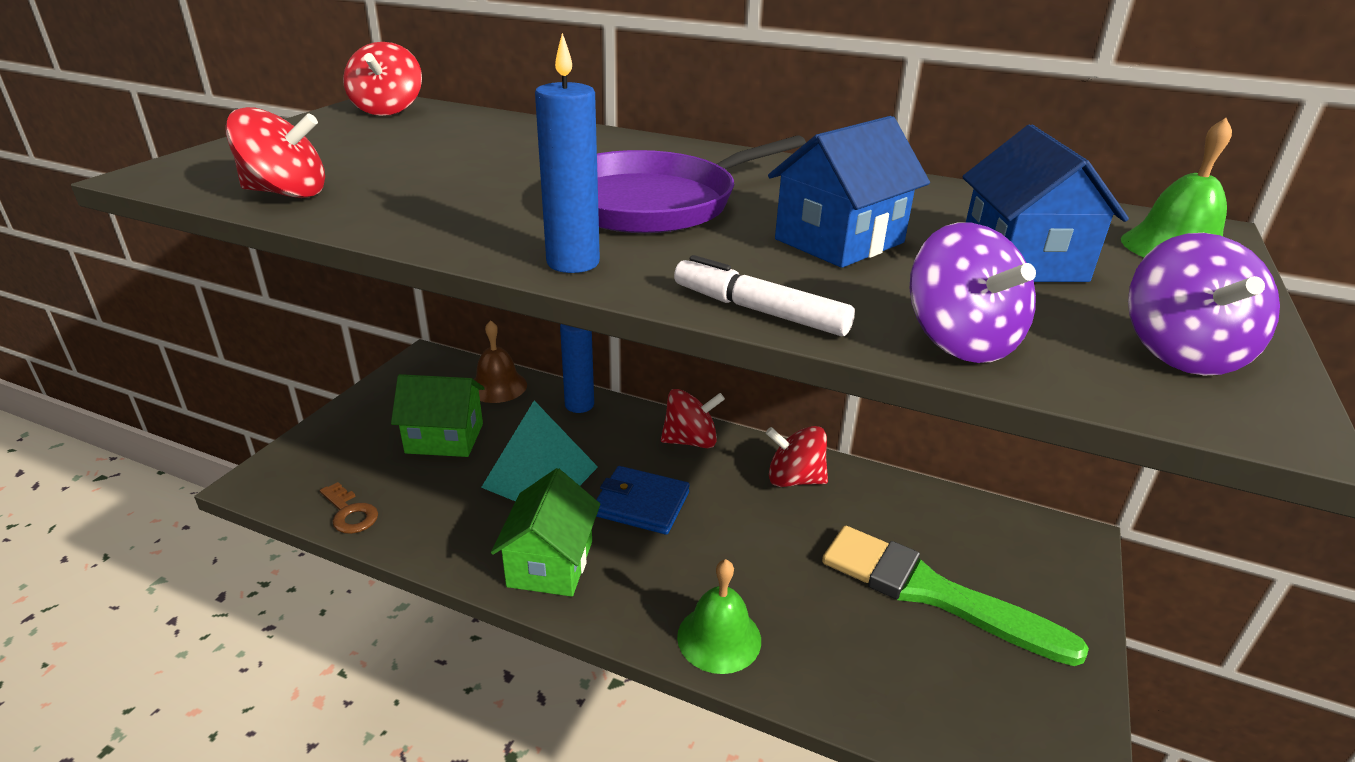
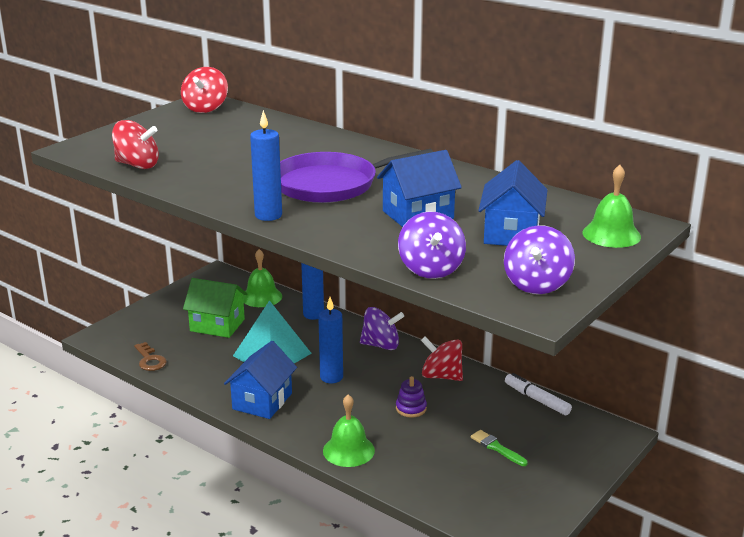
camera: 15 degrees right, 5 degrees down
brown bell [474,320,527,403] -> green bell [243,249,282,307]
green house [491,468,600,597] -> blue house [224,341,297,419]
blue wallet [596,466,690,535] -> blue candle [318,297,343,383]
red spinning top [661,389,725,448] -> purple spinning top [360,307,404,350]
white marker [674,255,855,337] -> white marker moved to [505,373,572,415]
green brush [822,525,1089,666] -> green brush [471,430,528,466], size x0.40
none -> purple stacking toy [396,376,427,418]

